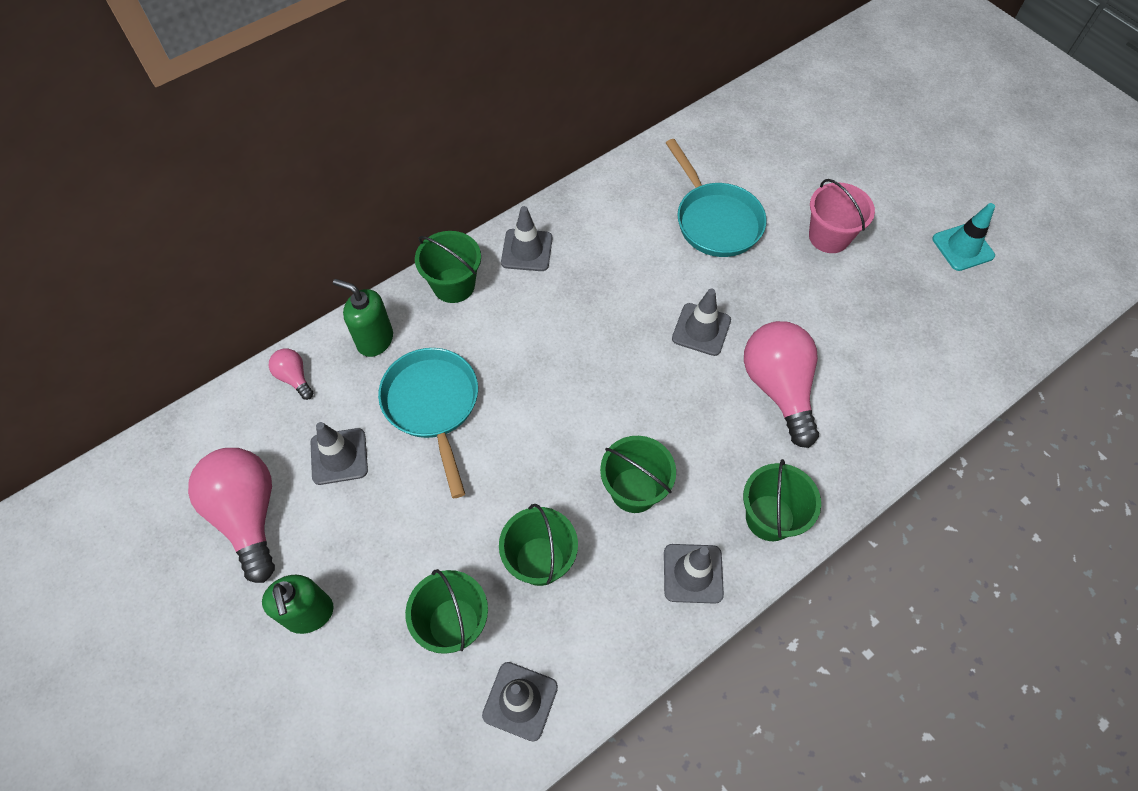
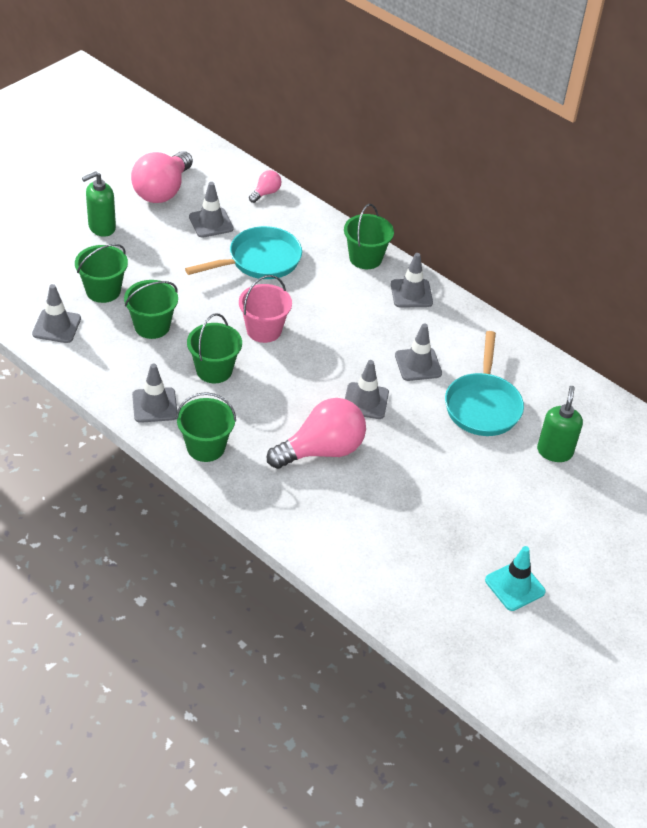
camera: 75 degrees right, 15 degrees down
pink light bulb [188,448,275,583] -> pink light bulb turned 150 degrees clockwise [131,151,193,203]
green soap dispenser [333,279,393,357] -> green soap dispenser moved to [537,386,583,462]
turquoise pan [666,139,767,257] -> turquoise pan turned 45 degrees counterclockwise [445,331,524,436]
pink bucket [809,179,875,253] -> pink bucket moved to [239,275,292,343]
none -> grey traffic cone [395,323,442,381]

